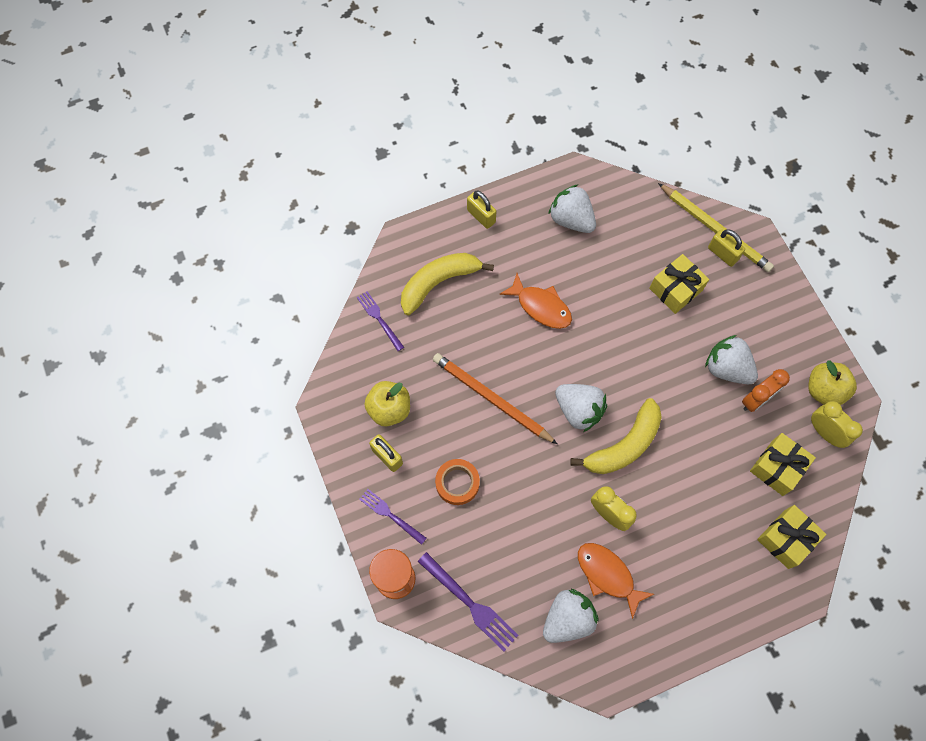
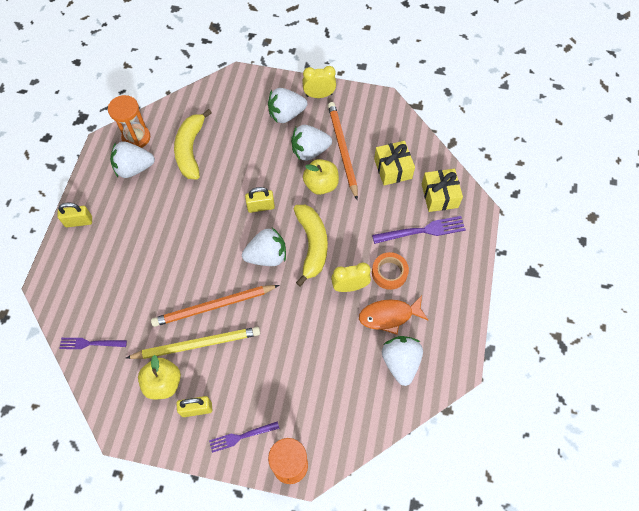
camera: 55 degrees left, 5 degrees down
yellow banana [401,253,494,315] -> yellow banana moved to [174,109,212,180]
purple fork [418,552,519,651] -> purple fork moved to [372,216,466,244]
orange tape [435,459,480,505] -> orange tape moved to [372,252,409,290]
orange fish [499,273,572,329] -> none
yellow gift [649,254,709,314] -> none
yellow pencil [658,183,774,272] -> yellow pencil moved to [126,327,260,359]
yellow padlock [708,229,745,267] -> yellow padlock moved to [245,187,275,213]
orange clock [742,369,790,412] -> orange pencil [328,102,358,200]
yellow apple [808,360,857,405] -> yellow apple moved to [303,159,339,195]
yellow clock [811,401,863,448] -> yellow clock moved to [302,66,336,98]
none -> orange hourglass [108,95,150,148]
none -> white strawberry [268,88,307,123]

